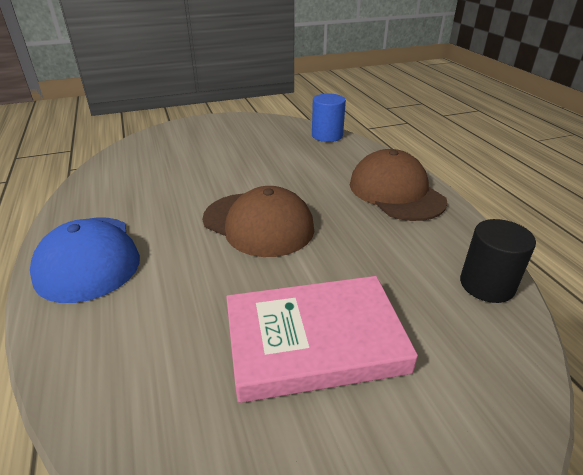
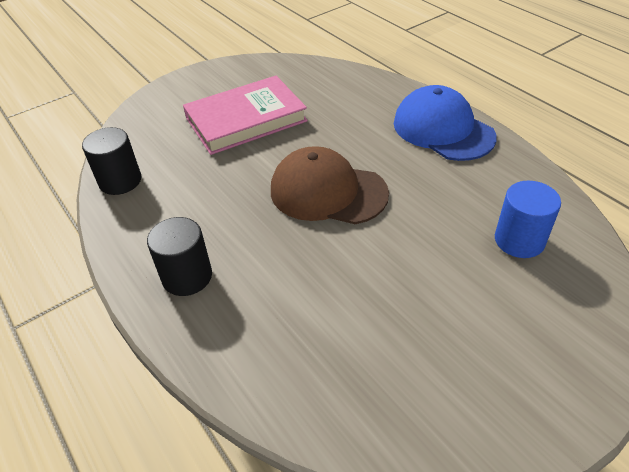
camera: 165 degrees right, 10 degrees up
blue cylinder [312,93,346,142] -> blue cylinder moved to [495,181,561,258]
brown cap [350,149,447,221] -> black cylinder [147,217,212,296]

